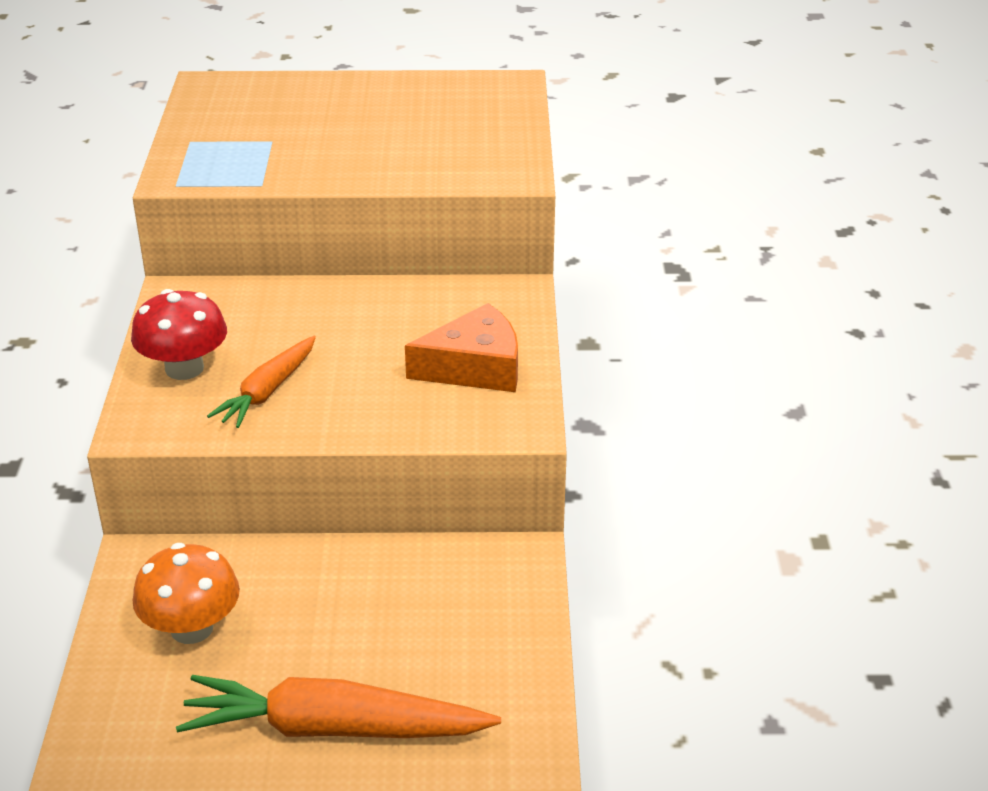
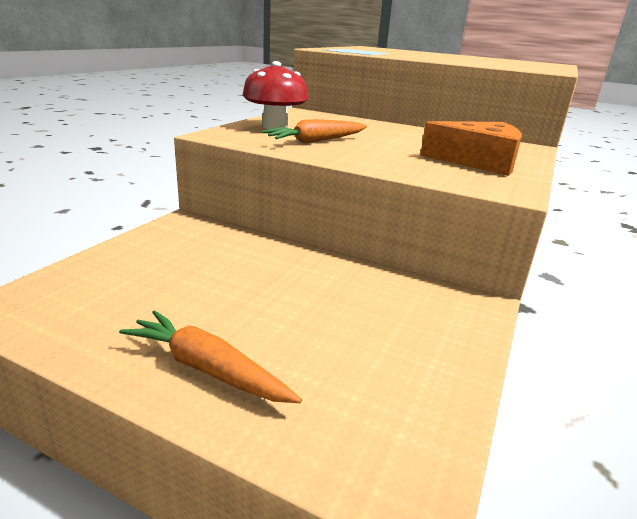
camera: 25 degrees right, 10 degrees down
orange mushroom [133,543,240,644] -> none
orange carrot [176,675,501,738] -> orange carrot [119,310,302,403], size x0.60

